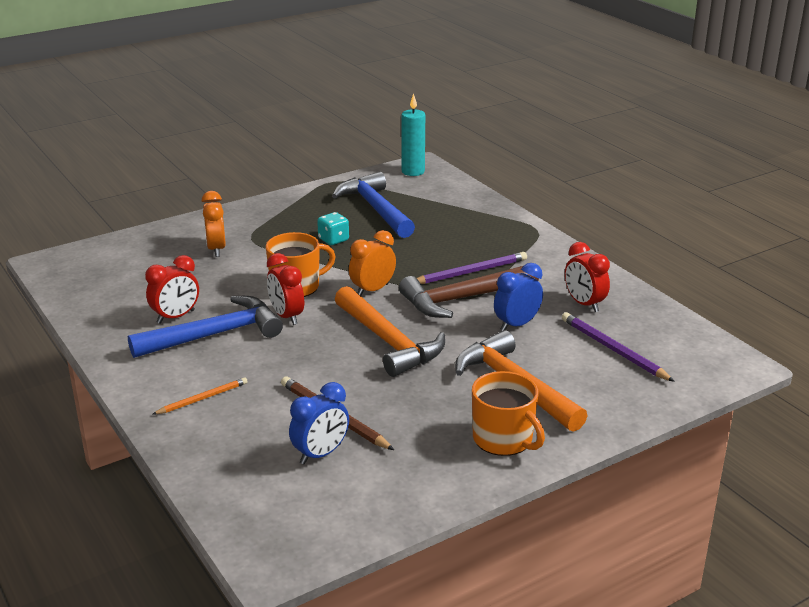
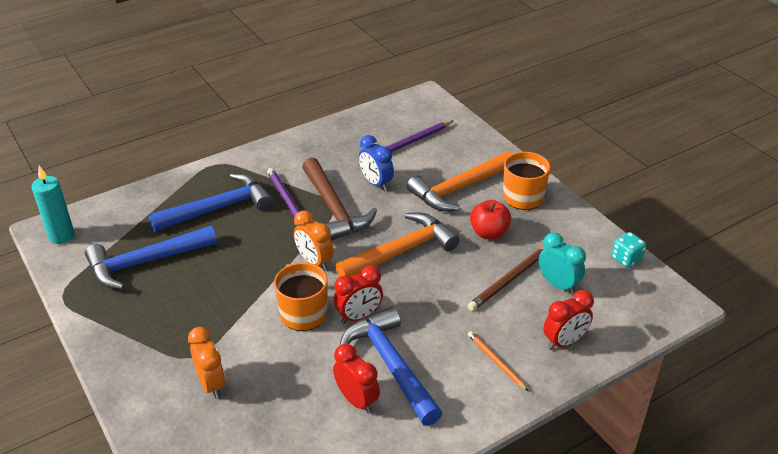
camera: 90 degrees left, 10 degrees up
orange clock [202,191,226,257] -> orange clock turned 105 degrees counterclockwise [188,327,226,399]
blue clock [289,382,349,464] -> turquoise clock [539,233,586,294]
turquoise dice [317,212,349,245] -> turquoise dice moved to [611,232,646,268]
red clock [565,242,610,312] -> red clock moved to [543,290,594,350]
none -> blue hammer [148,174,273,232]
none -> red apple [470,200,511,239]

